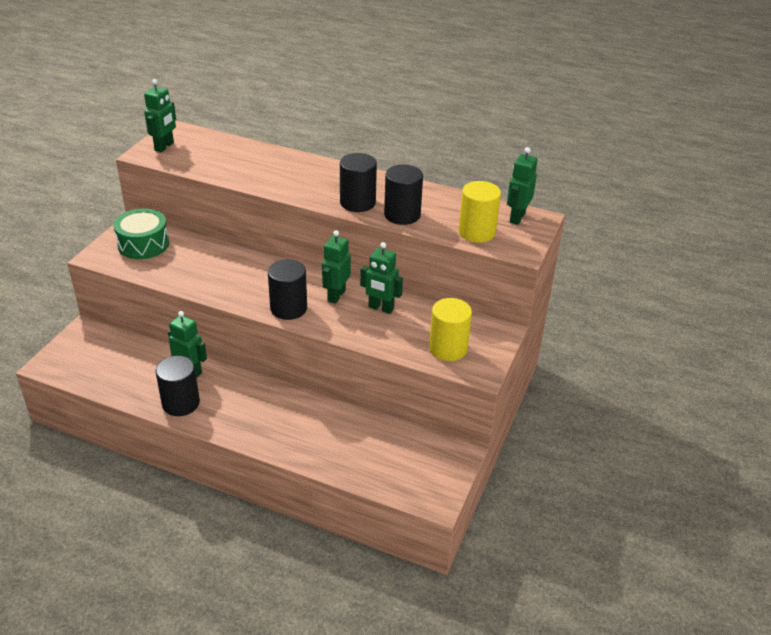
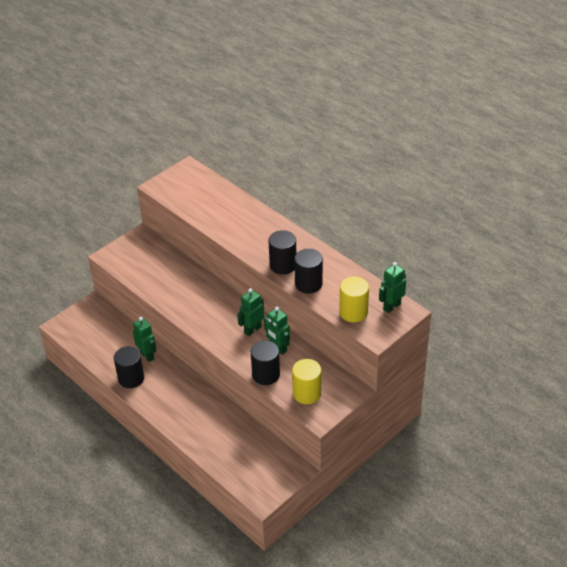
camera: 25 degrees right, 5 degrees up
green drum [113,208,169,259] -> none
green robot [144,79,176,152] -> none
black cylinder [268,259,307,320] -> black cylinder moved to [251,340,280,385]

